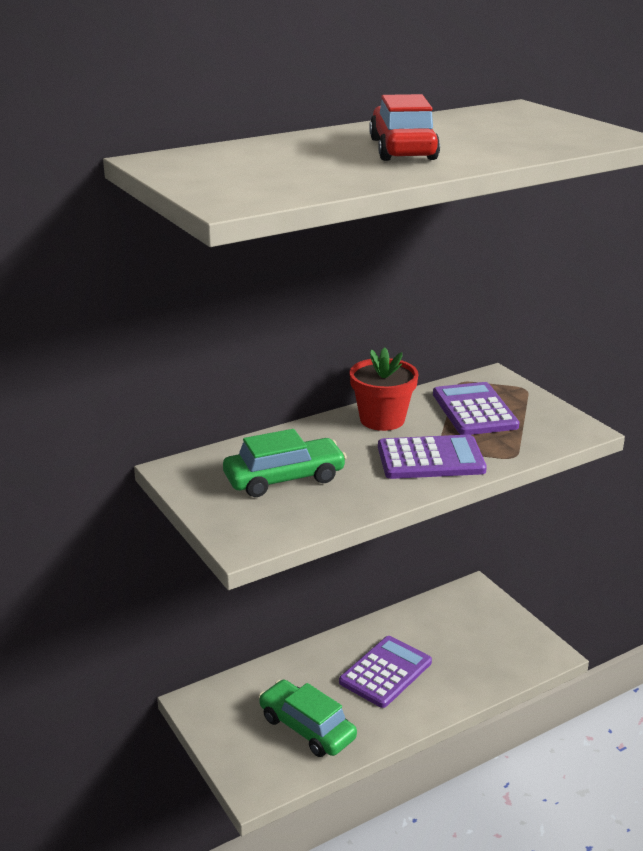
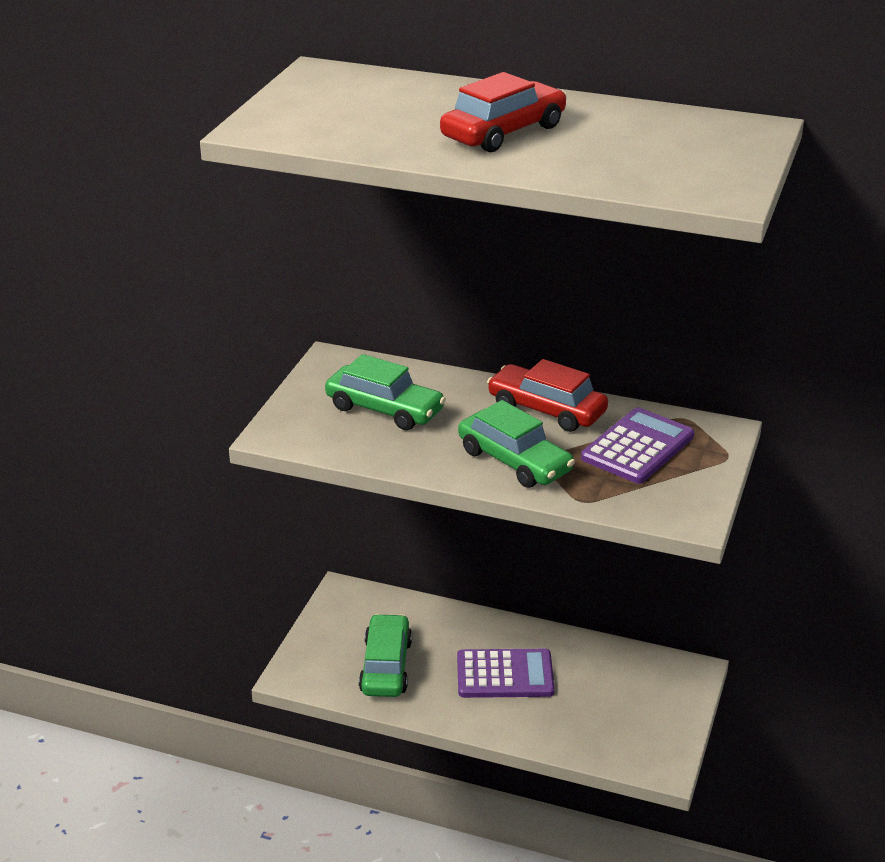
camera: 50 degrees right, 5 degrees up
red flower pot [350,347,419,431] -> red car [487,359,608,432]
purple calculator [378,435,487,479] -> green car [458,400,575,488]

